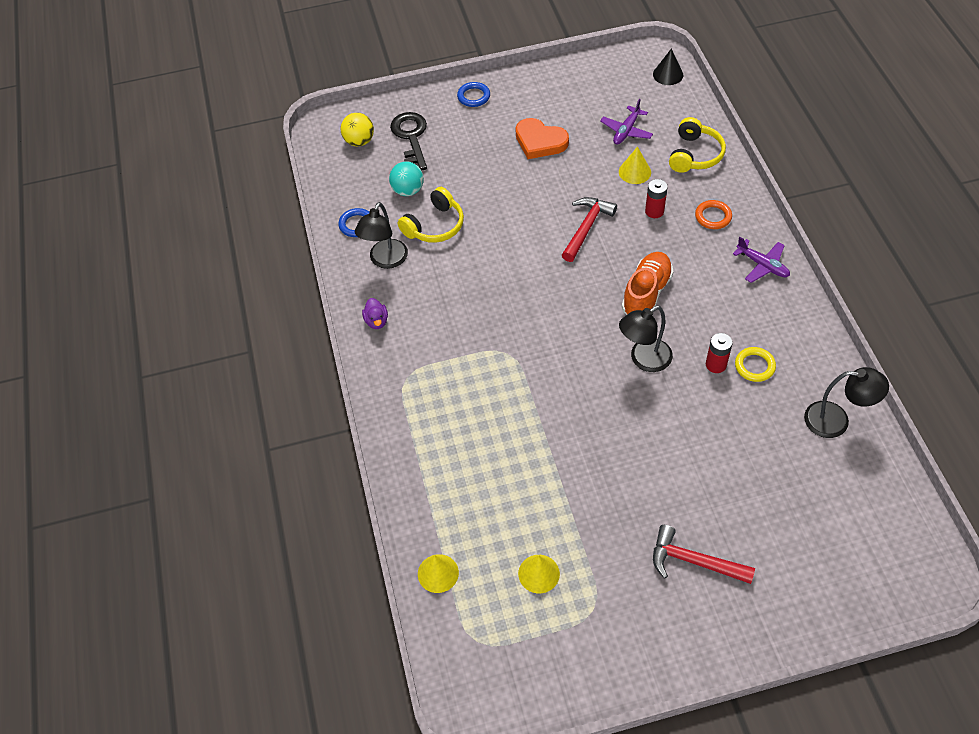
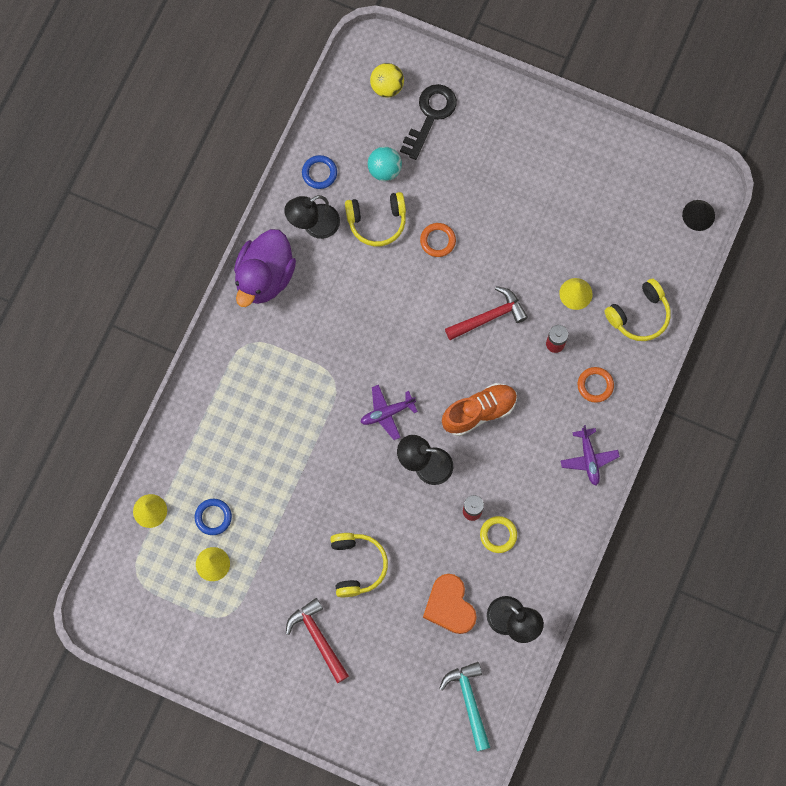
camera: 35 degrees right, 20 degrees up
purple duck [362,298,388,329] -> purple duck [234,229,296,307], size x2.45
blue ring [457,82,490,107] -> blue ring moved to [195,499,232,535]
orange heart [516,118,569,159] -> orange heart moved to [423,574,477,634]
purple plane [600,99,653,144] -> purple plane moved to [360,385,418,440]
none -> yellow headphones [330,533,388,597]
none -> orange ring [420,223,456,257]
none -> turquoise hammer [439,662,490,751]

